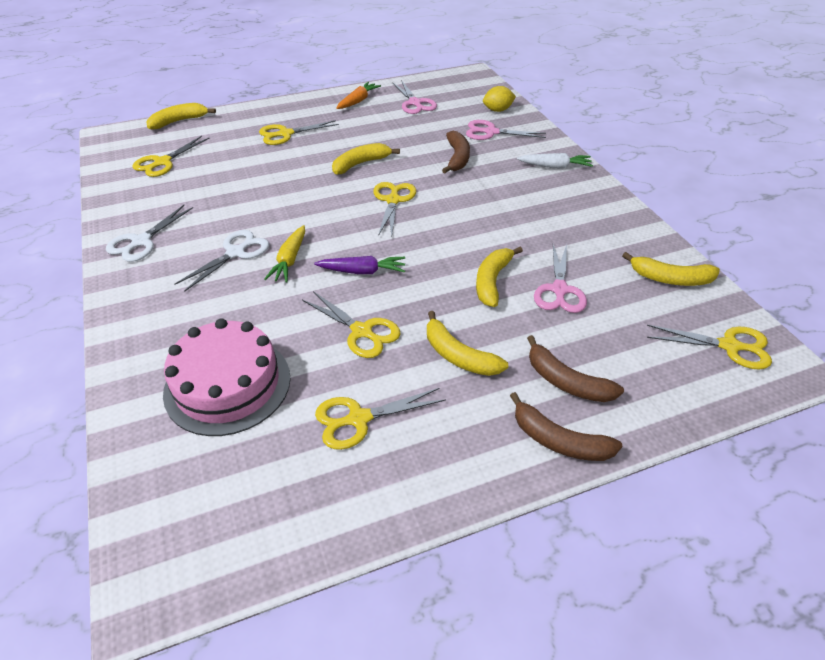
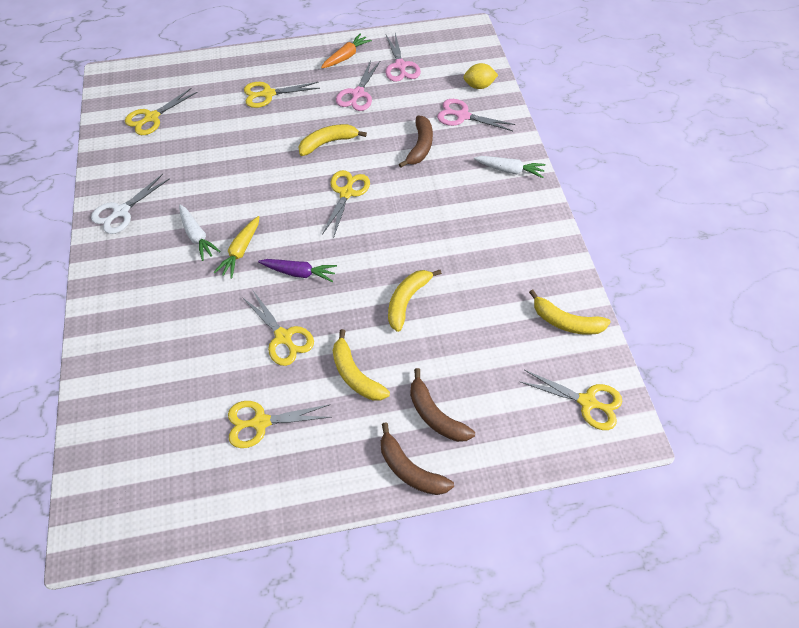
camera: 10 degrees right, 15 degrees up
yellow banana [146,103,216,130] -> none
pink cake [163,318,291,436] -> none
white scissors [175,230,269,292] -> white carrot [179,205,221,261]
pink scissors [534,244,587,313] -> pink scissors moved to [336,60,380,111]

